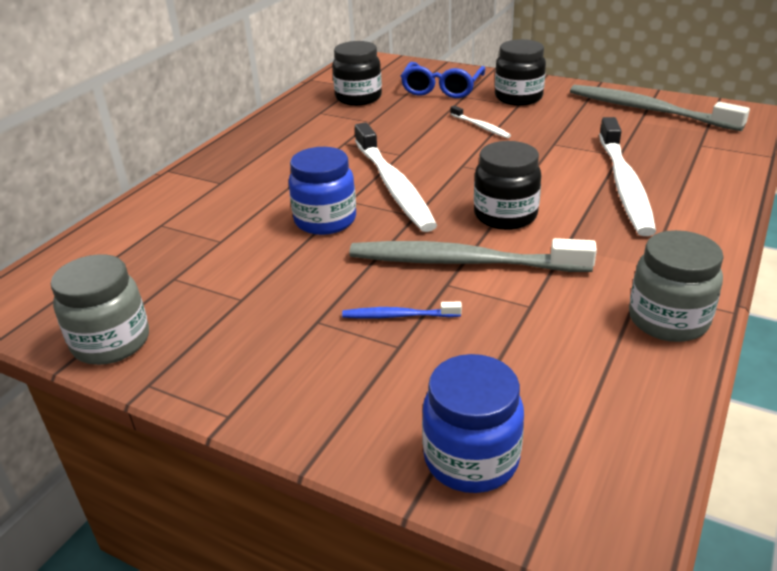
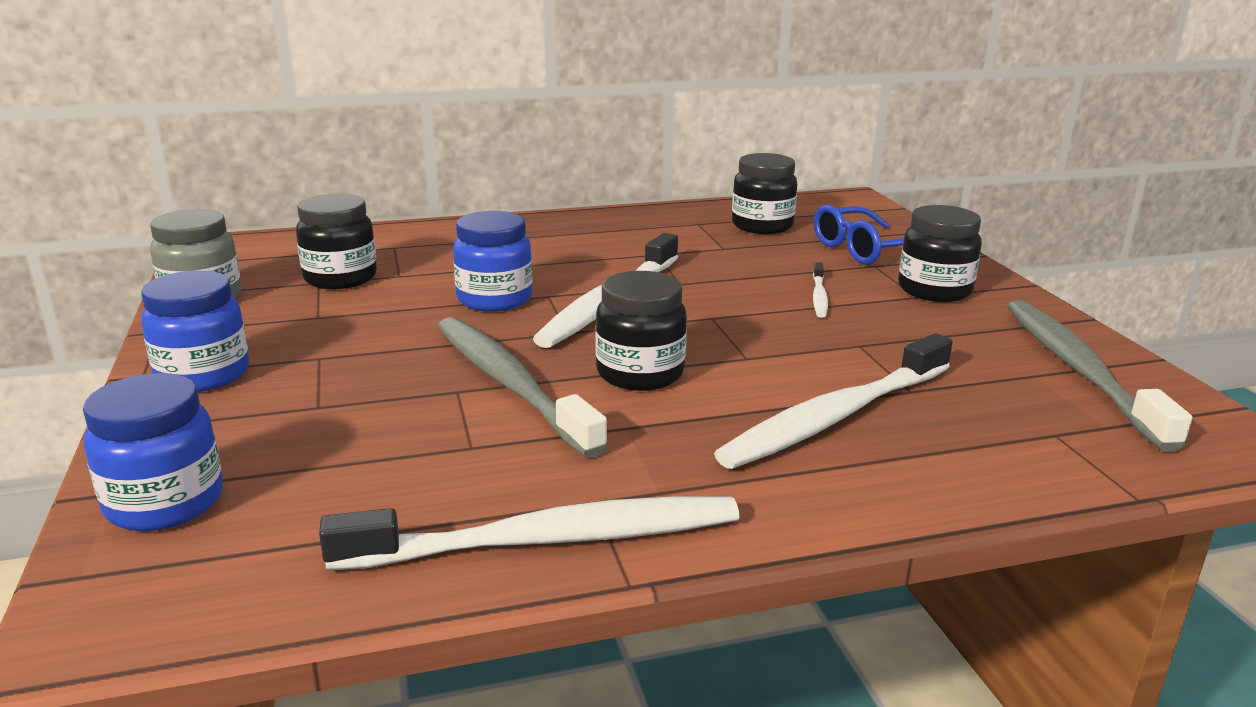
camera: 45 degrees right, 10 degrees down
blue toothbrush [342,302,462,319] -> none
grey jar [629,230,724,342] -> white toothbrush [319,497,739,571]
none -> blue jar [141,270,249,392]
none -> black jar [296,194,377,289]

